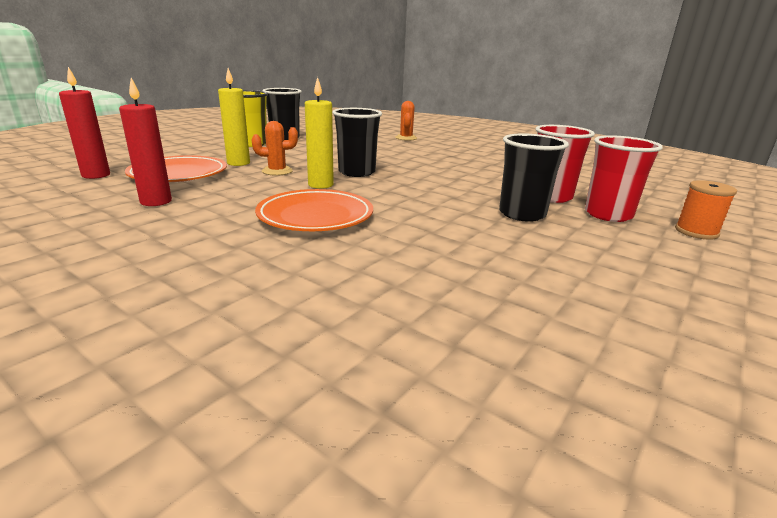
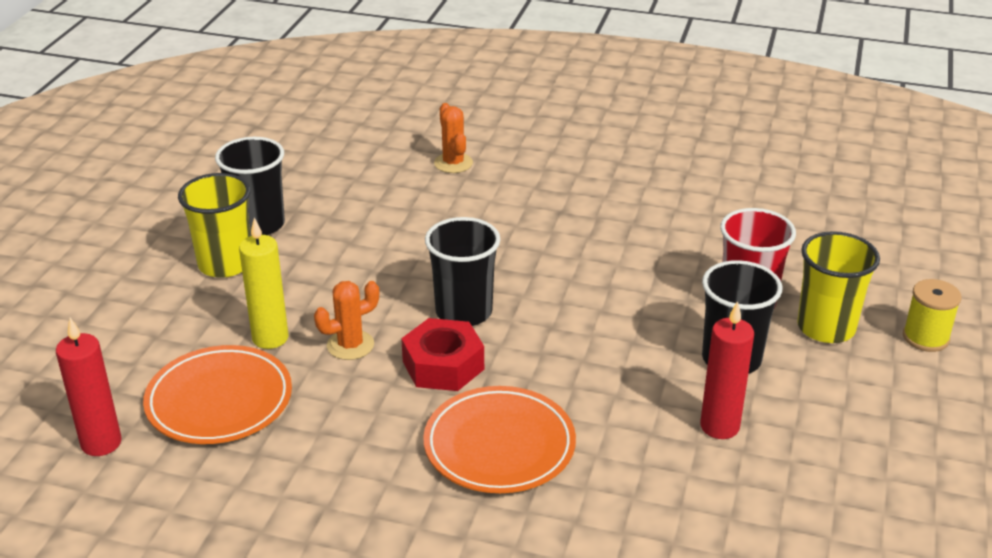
camera: 20 degrees left, 10 degrees up
red candle [119,78,172,206] -> red candle moved to [700,301,754,439]
yellow candle [305,77,334,189] -> red nut [401,318,484,391]
red cup [585,135,663,222] -> yellow cup [797,231,880,343]
orange spool [675,180,737,240] -> yellow spool [903,279,961,352]

